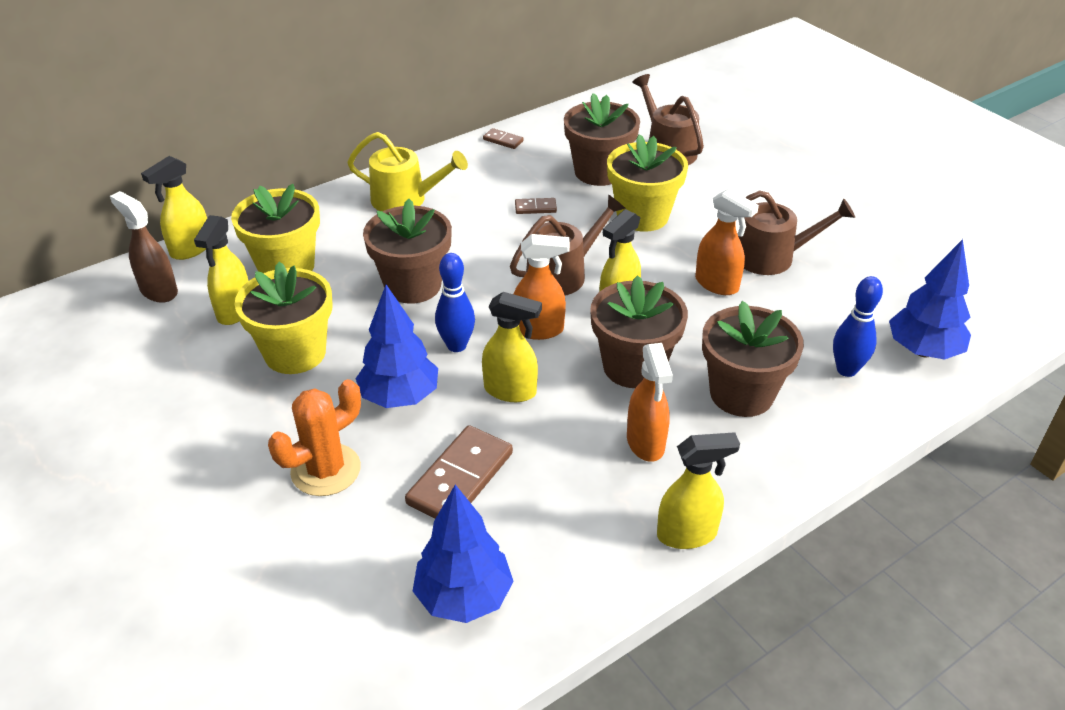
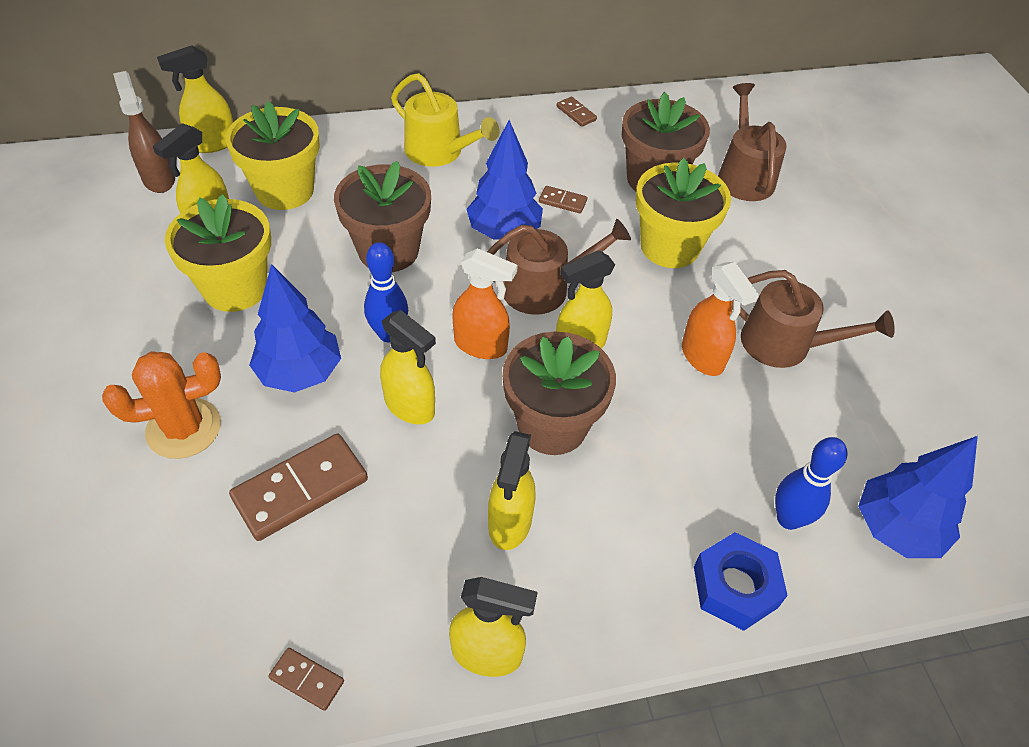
camera: 20 degrees right, 10 degrees up
blue tree [413,485,514,623] -> blue tree moved to [466,120,543,240]
orange spray bottle [627,343,673,462] -> yellow spray bottle [488,431,535,550]
brown flower pot [702,301,804,417] -> none
none -> brown domino [268,648,344,711]
none -> blue nut [694,532,788,631]

